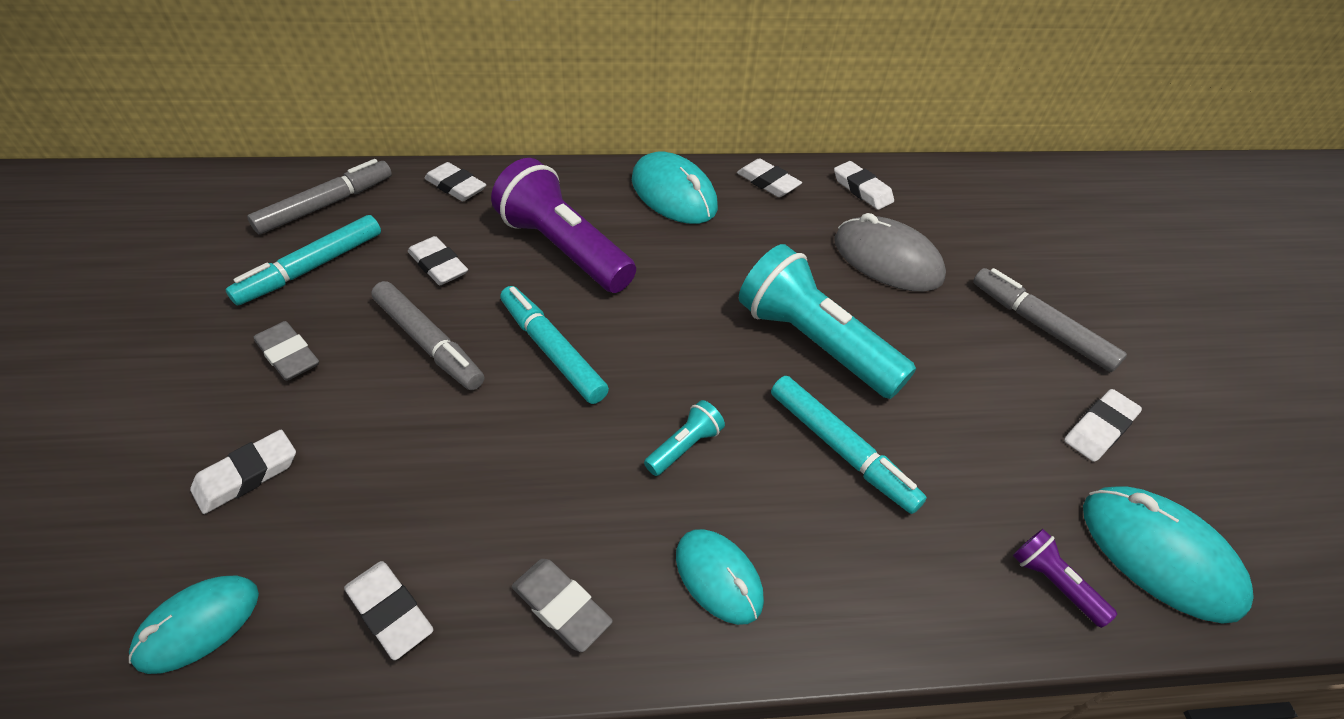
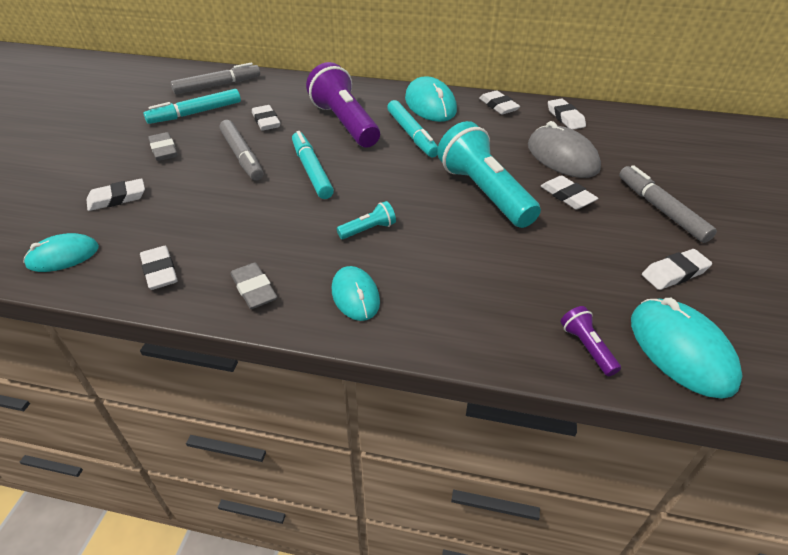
camera: 20 degrees right, 5 degrees down
white eraser [424,162,486,201] -> white eraser moved to [541,175,598,209]
turquoise marker [771,376,927,514] -> turquoise marker moved to [387,100,438,157]

